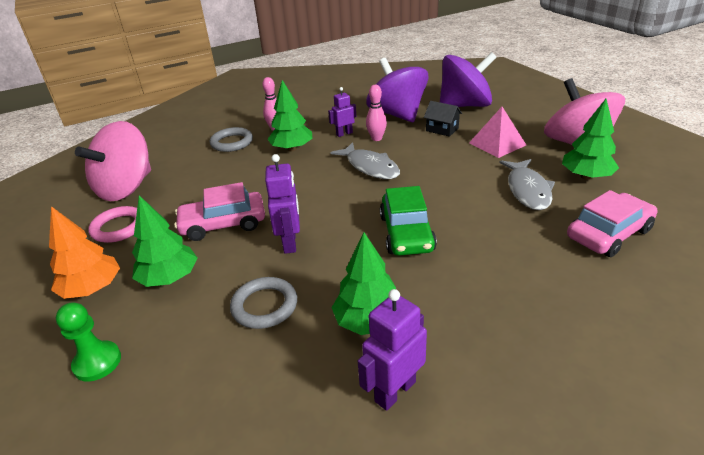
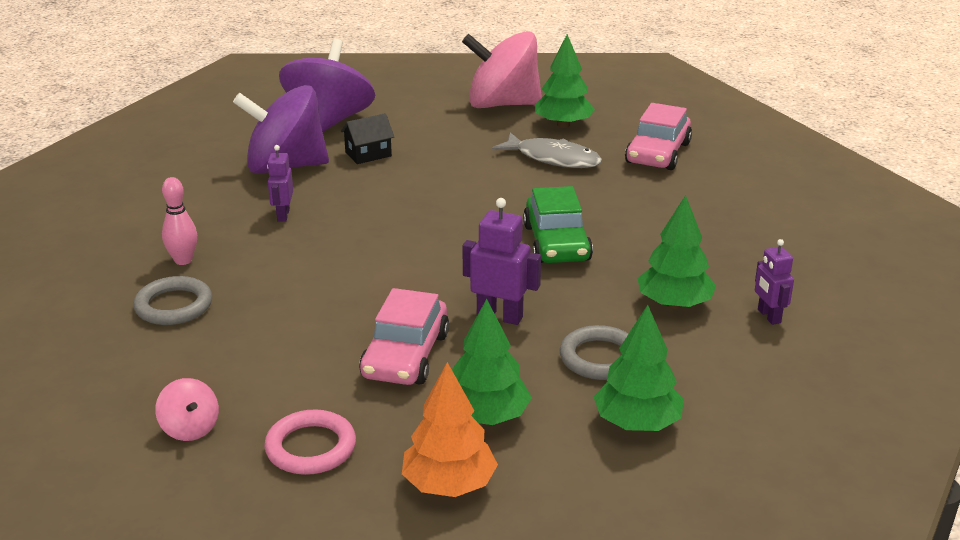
camera: 65 degrees left, 5 degrees down
green pawn [56,302,121,382] -> none
pink spinning top [75,121,151,201] -> pink spinning top [155,378,219,441], size x0.43
green tree [267,80,312,151] -> green tree moved to [594,305,684,431]
grey fish [330,142,400,179] -> none
purple robot [358,289,427,411] -> purple robot [755,239,794,325], size x0.66
pink bowling pin [366,85,387,141] -> none
green car [380,186,437,255] -> green car turned 60 degrees clockwise [523,186,593,263]
pink pyramid [469,107,526,158] -> none
pink car [567,190,657,257] -> pink car turned 150 degrees counterclockwise [625,103,692,170]

